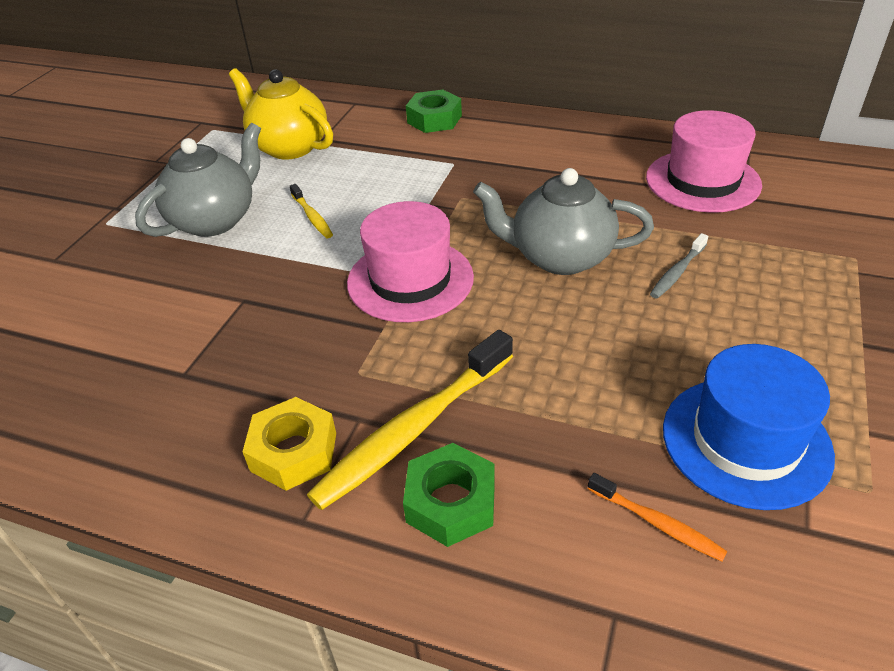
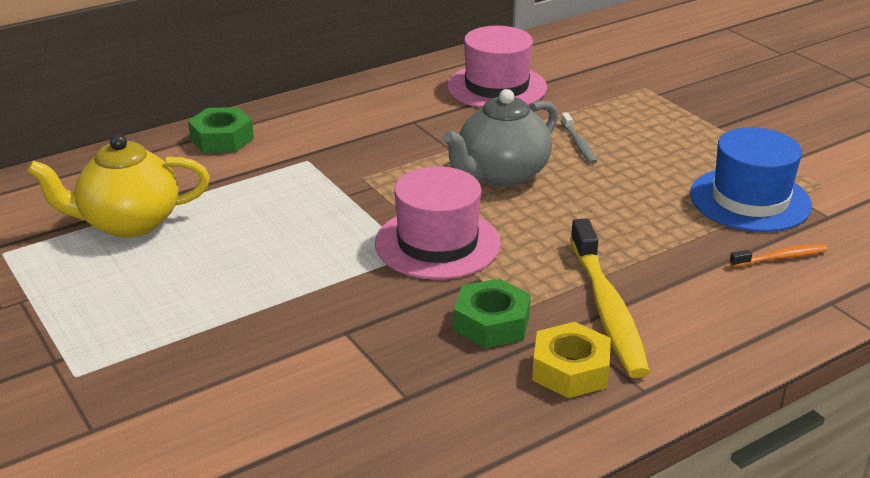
camera: 55 degrees left, 10 degrees down
grey teapot [135,123,261,237] -> none
yellow toothbrush [290,184,333,238] -> none
green nut [403,443,495,547] -> green nut moved to [454,278,531,348]

